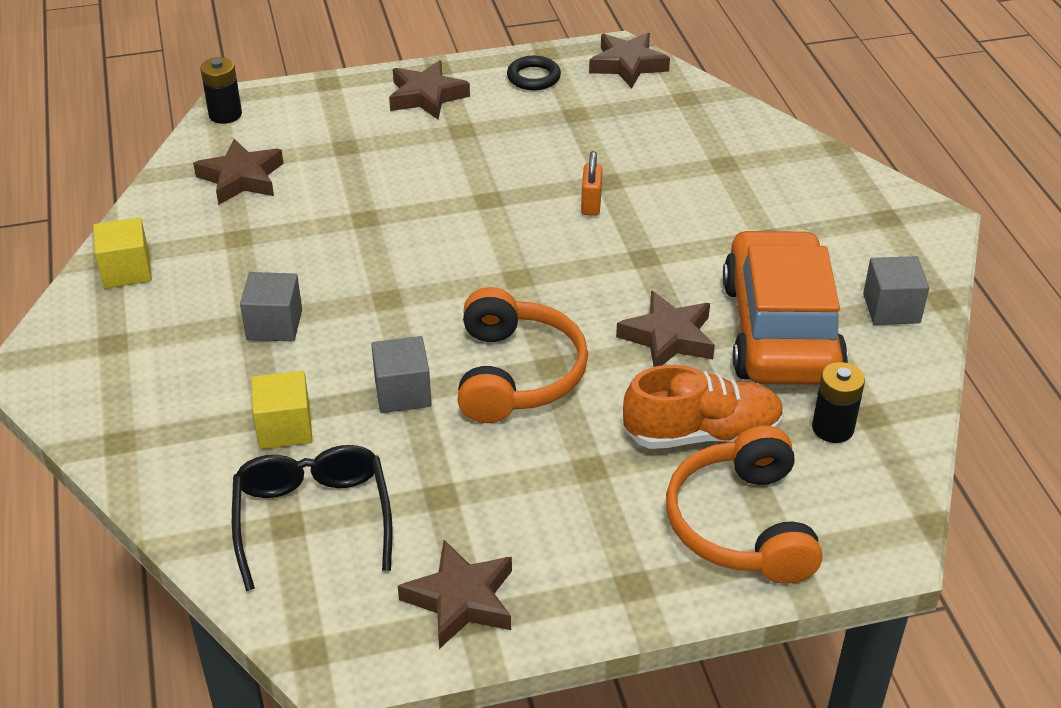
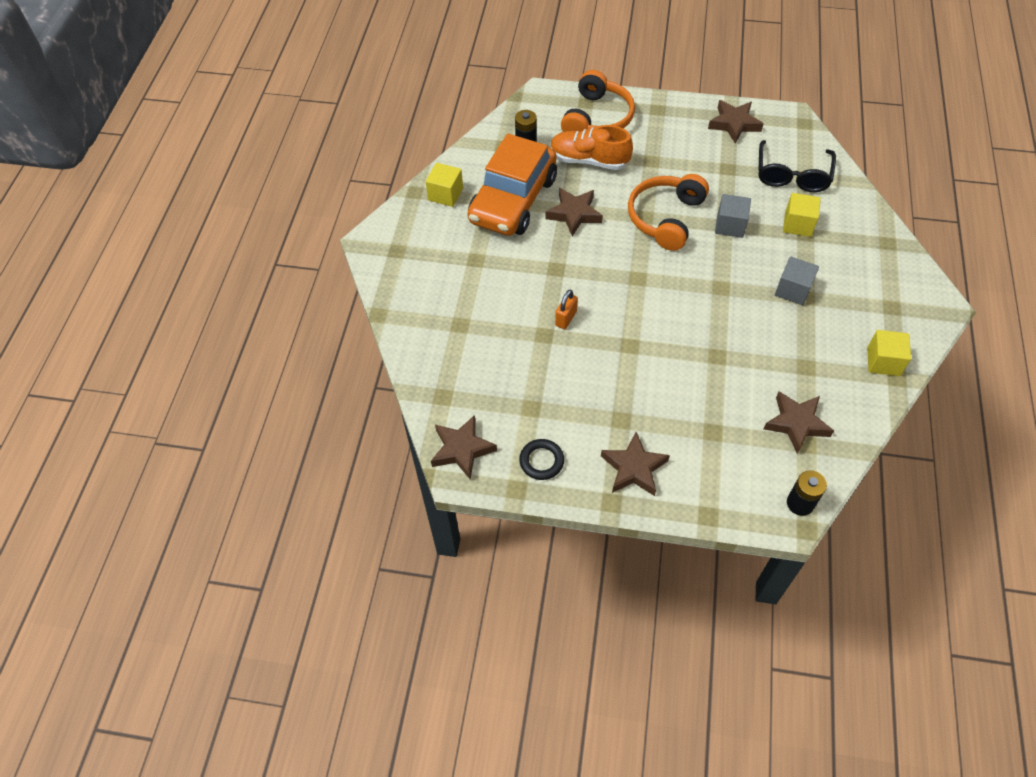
camera: 155 degrees left, 15 degrees up
grey cube [863,256,929,325] -> yellow cube [425,163,463,207]

